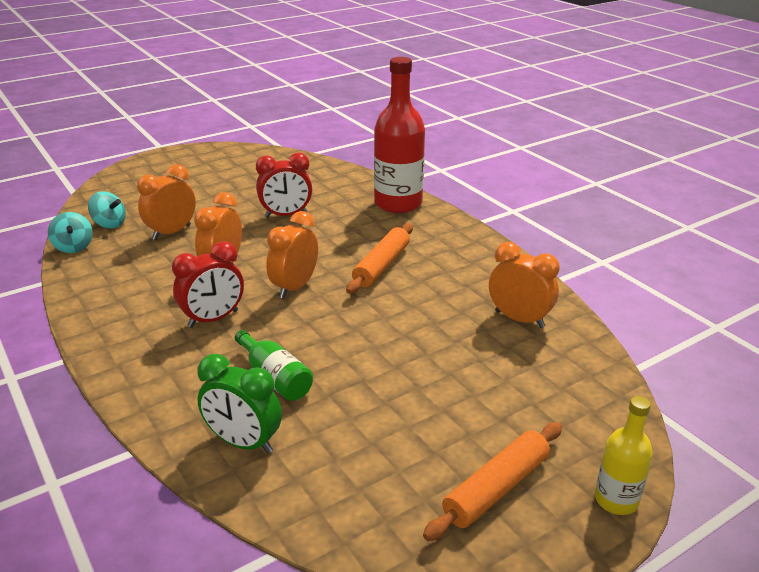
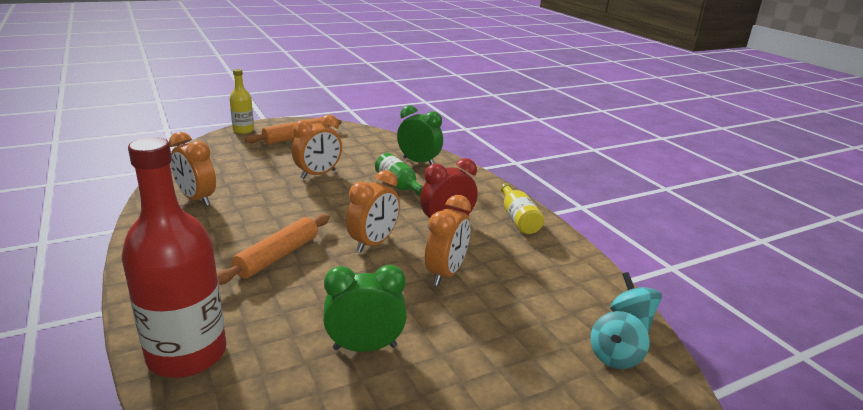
camera: 175 degrees left, 5 degrees down
turquoise spinning top [88,191,126,229] -> turquoise spinning top turned 90 degrees counterclockwise [591,311,649,369]
orange clock [137,164,196,240] -> orange clock moved to [292,115,342,179]
red clock [256,153,312,218] -> green clock [323,265,407,352]
none -> yellow bottle [500,183,544,234]

